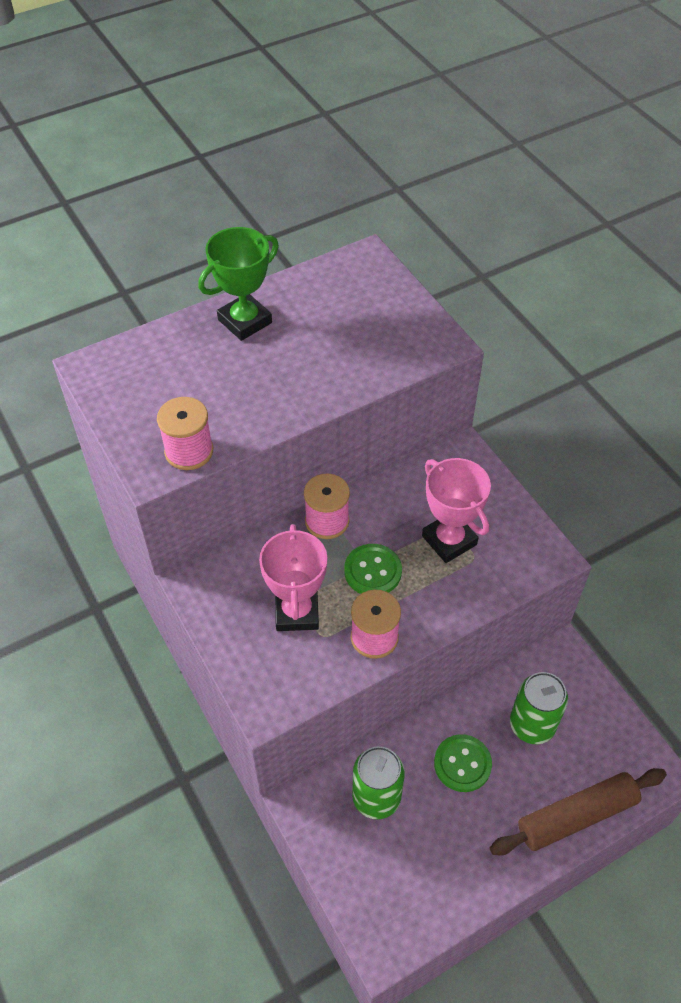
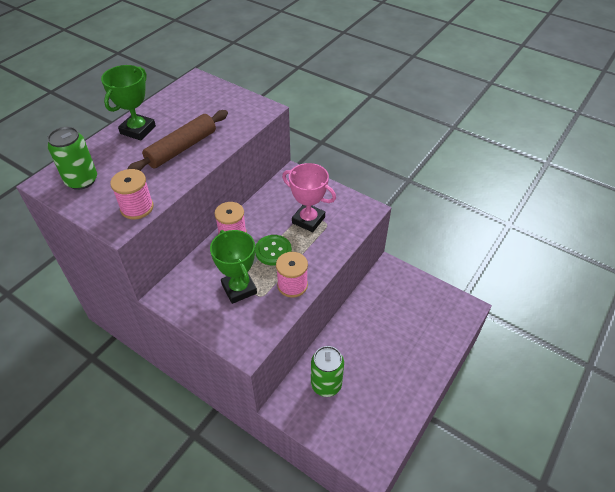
camera: 25 degrees left, 5 degrees down
pink trophy [259,524,327,631] -> green trophy [210,230,257,304]
green button [434,734,492,792] -> none
brown rolling pin [490,768,667,855] -> brown rolling pin moved to [128,110,228,171]
green can [510,672,568,744] -> green can moved to [47,127,97,190]

